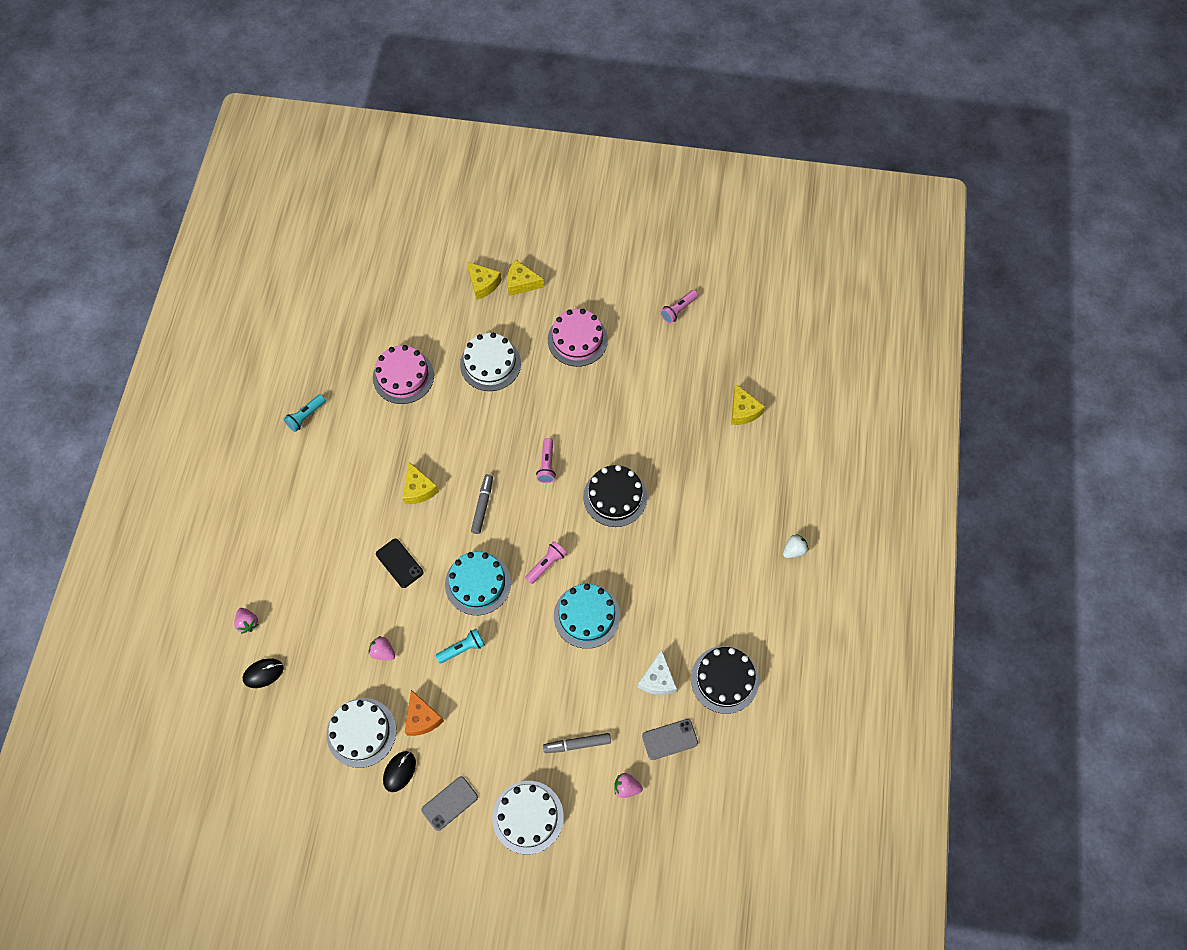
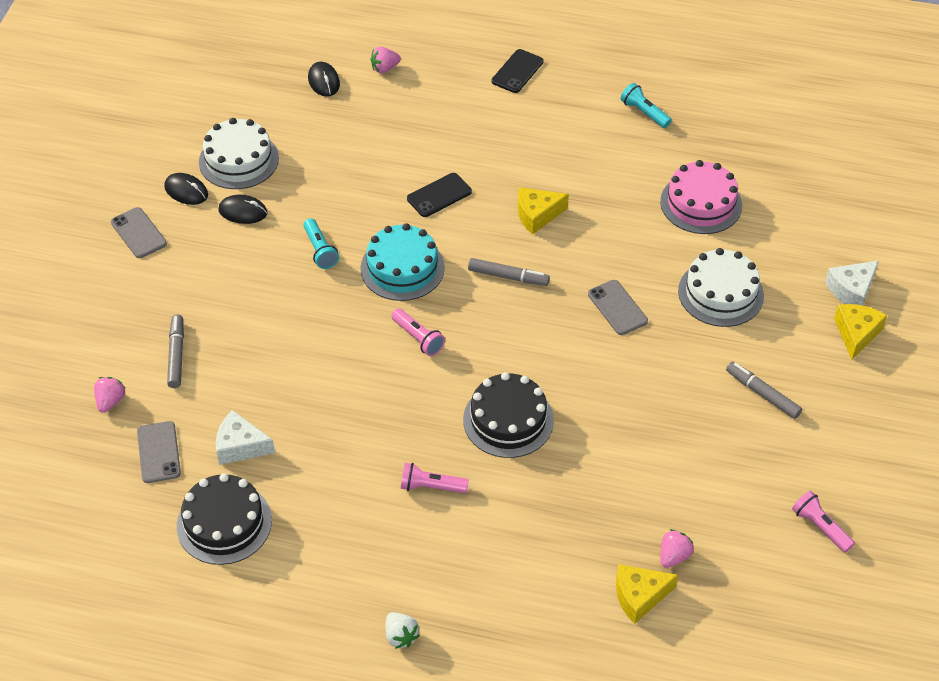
camera: 95 degrees right, 15 degrees down
pink strawberry [369,636,395,660] -> pink strawberry moved to [660,529,694,568]
orange cheese [405,690,444,736] -> black mouse [218,194,267,224]
yellow cheese [467,262,502,300] -> white cheese [825,261,879,306]
white cake [492,781,564,854] -> none
pink flashlight [536,438,556,483] -> pink flashlight moved to [401,463,469,493]
pink cake [548,309,608,367] -> grey marker [726,361,802,419]
turquoise cake [554,584,620,649] -> none
none -> black phone [492,49,544,93]
none -> grey phone [588,280,648,335]

